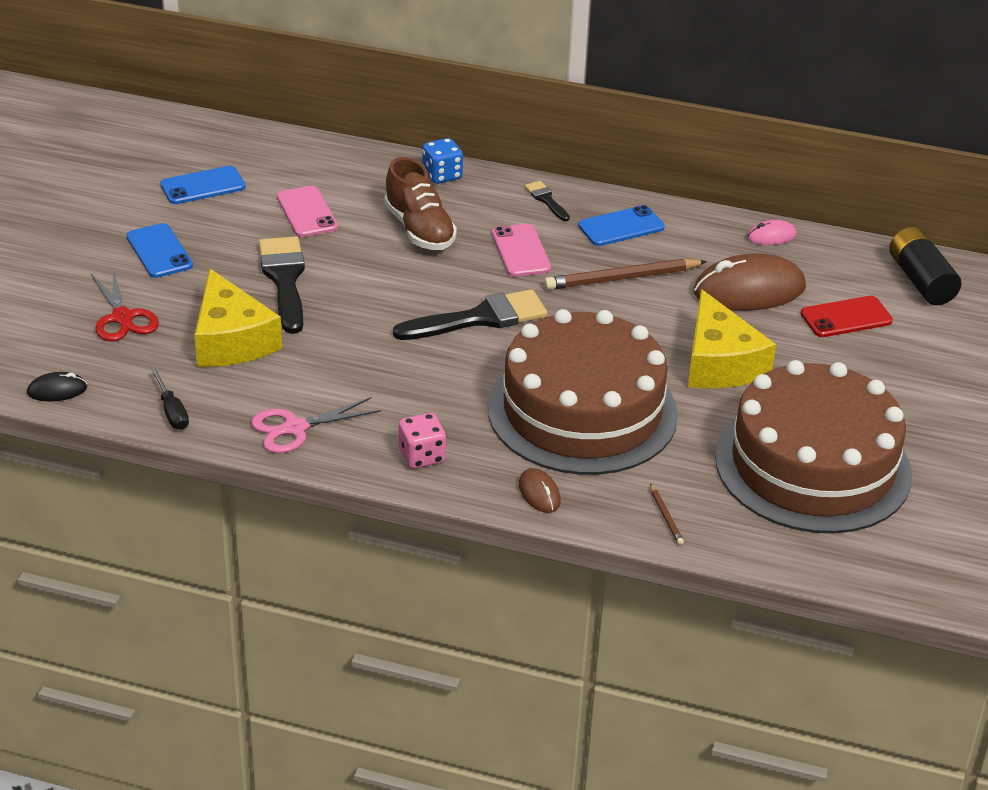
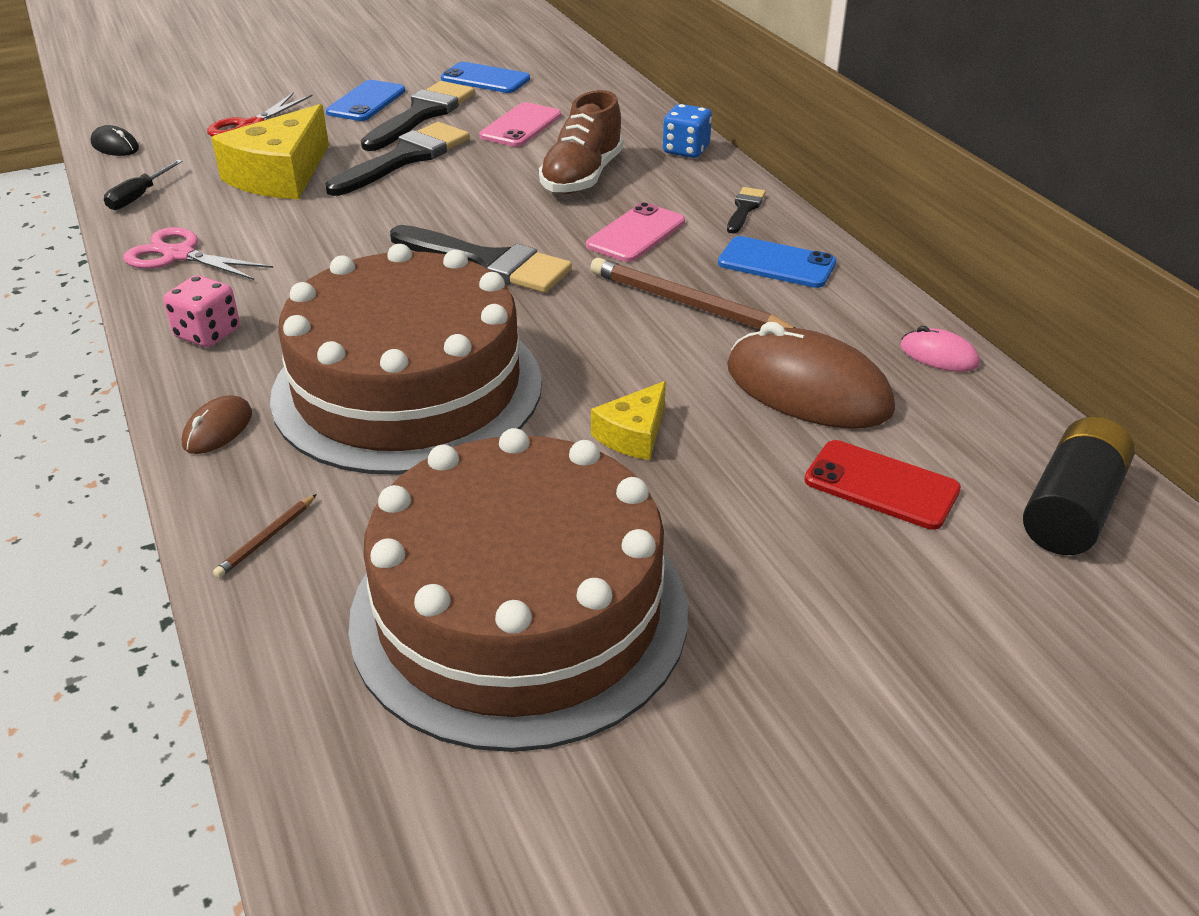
camera: 50 degrees right, 0 degrees up
yellow cheese [688,289,776,388] -> yellow cheese [591,381,666,460], size x0.52
none -> black brush [361,81,475,151]

